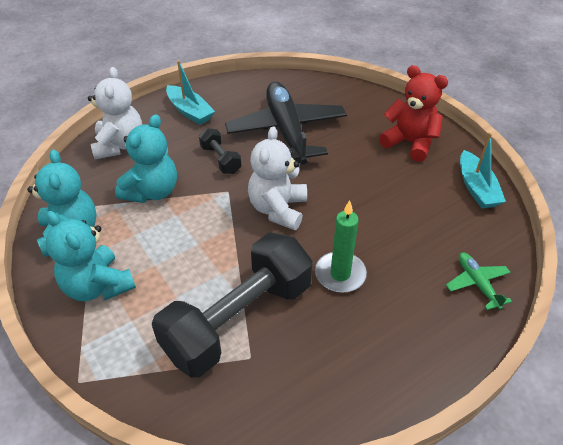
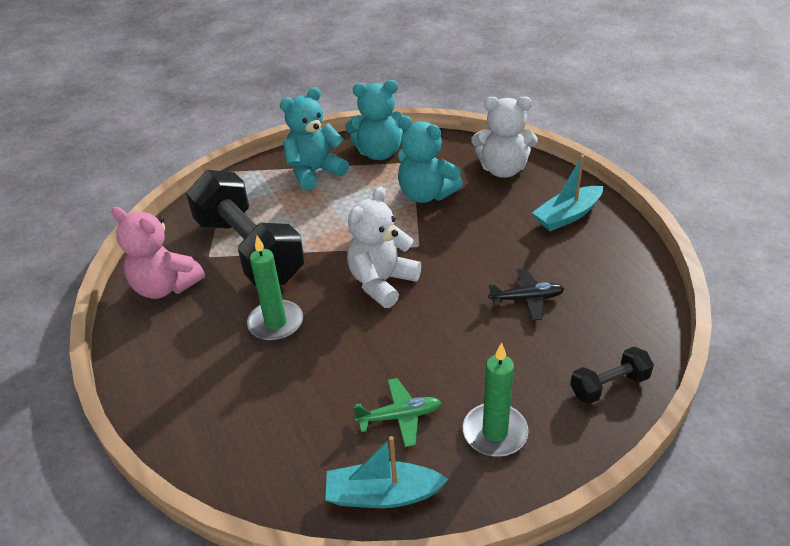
camera: 100 degrees right, 5 degrees down
black dumbbell [199,128,242,174] -> black dumbbell moved to [570,347,654,404]
black plane [225,81,347,164] -> black plane [488,268,564,320], size x0.44
white teddy bear [248,127,307,230] -> white teddy bear turned 75 degrees counterclockwise [347,187,421,308]
red teddy bear [379,65,448,162] -> green candle [463,343,529,457]
green plane [446,252,512,310] -> green plane moved to [353,378,441,447]
none -> pink teddy bear [111,207,205,299]

